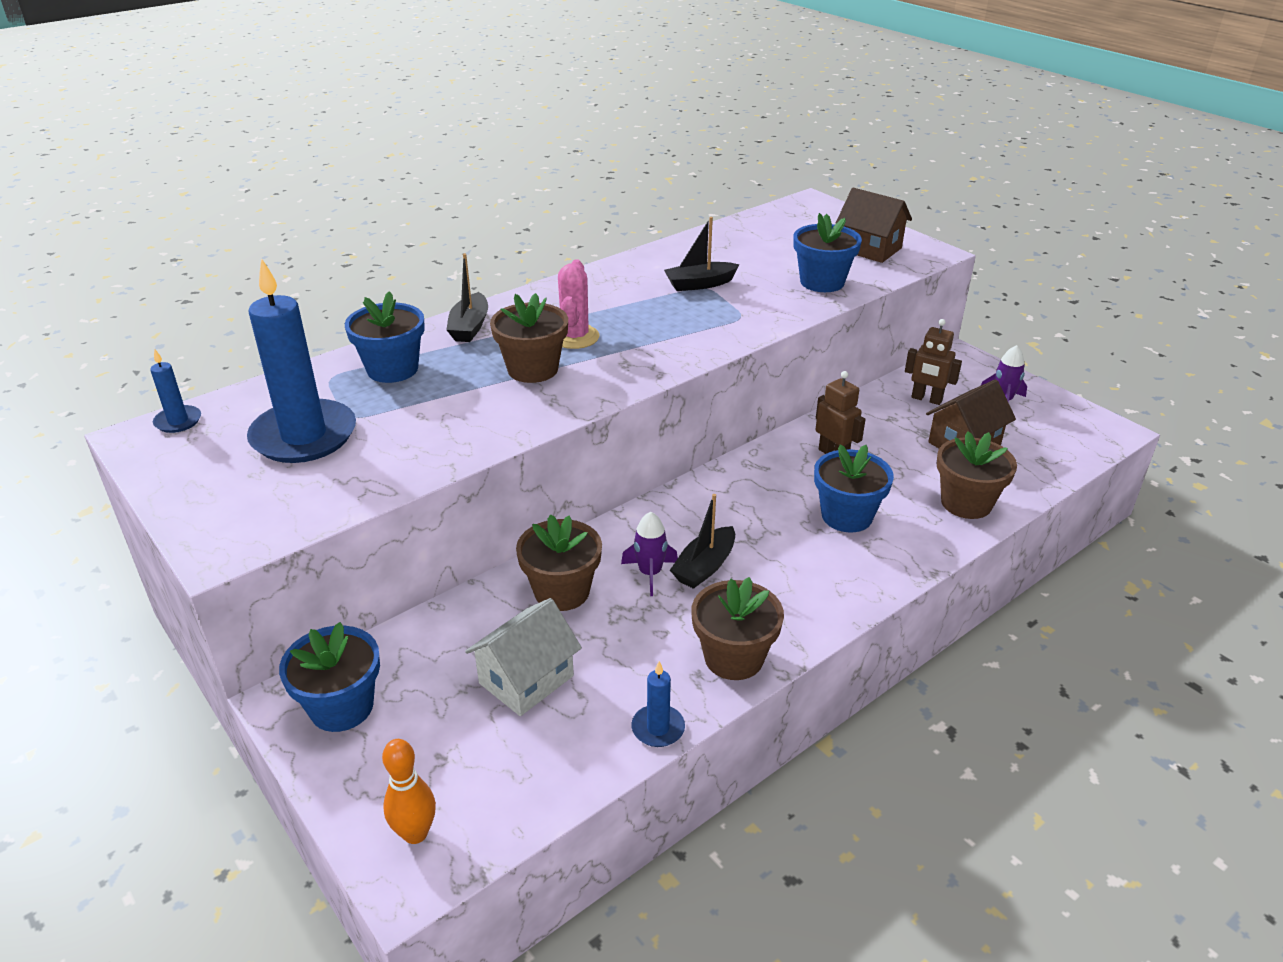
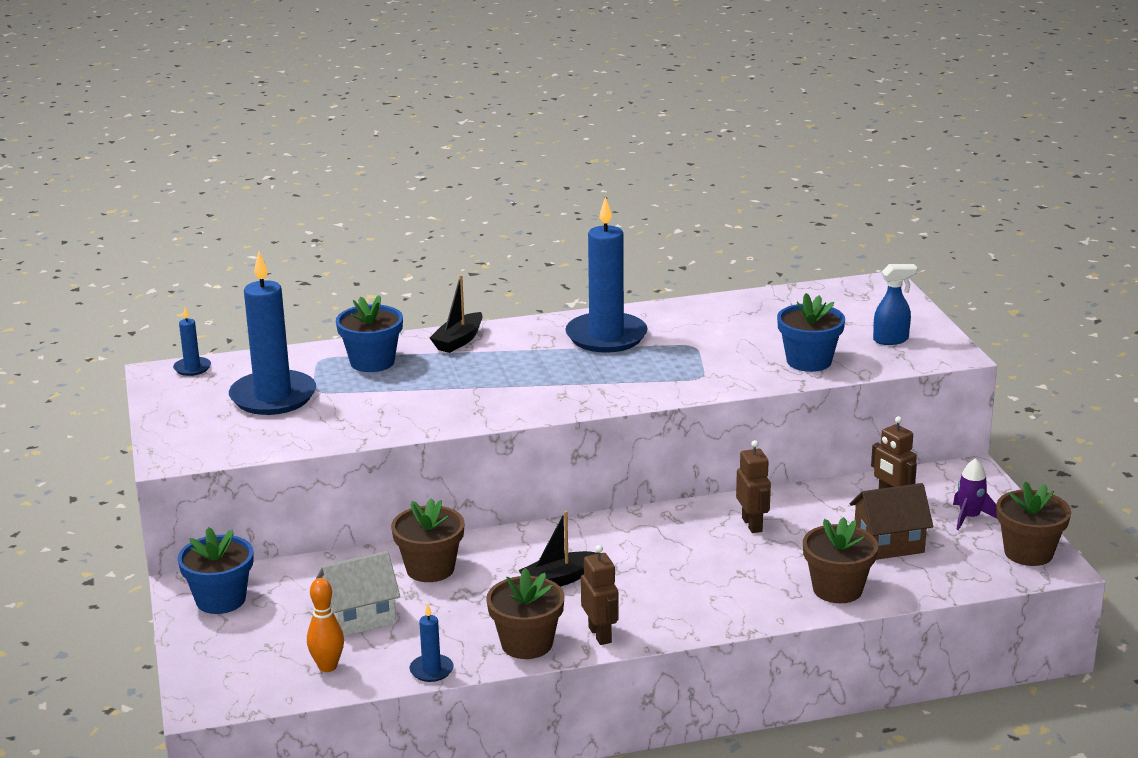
camera: 25 degrees right, 10 degrees down
orange bowling pin [382,739,436,844] -> orange bowling pin moved to [307,578,344,672]
brown flower pot [490,293,568,383] -> brown flower pot moved to [997,481,1071,566]
pink cactus [558,259,600,349] -> none
purple rocket [621,512,678,596] -> none
black boat [664,217,740,291] -> none
blue flower pot [814,444,894,533] -> none
brown house [836,188,912,263] -> blue spray bottle [873,264,918,345]
none -> blue candle [565,196,648,353]
none -> brown robot [581,545,619,645]

